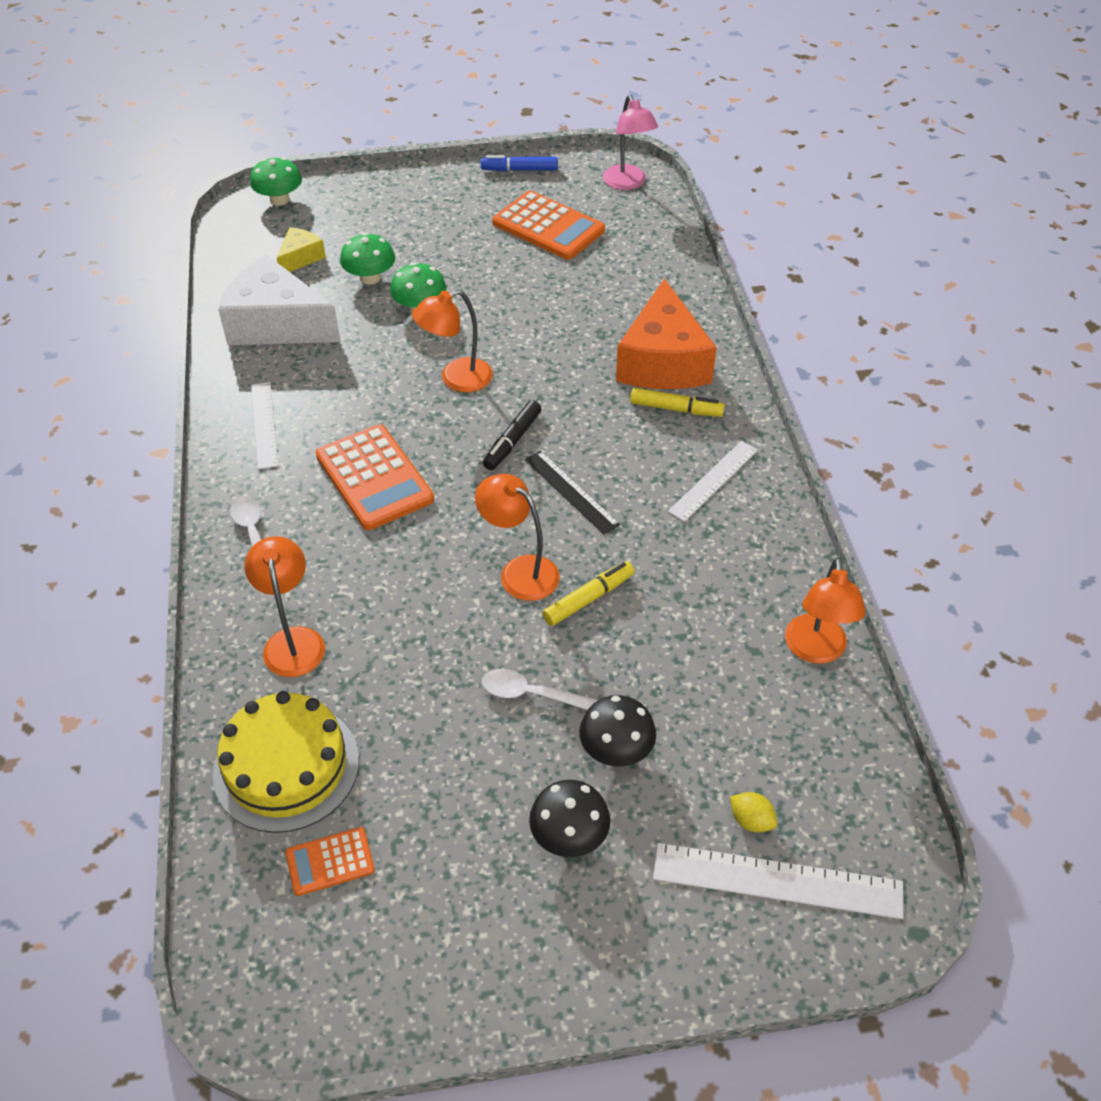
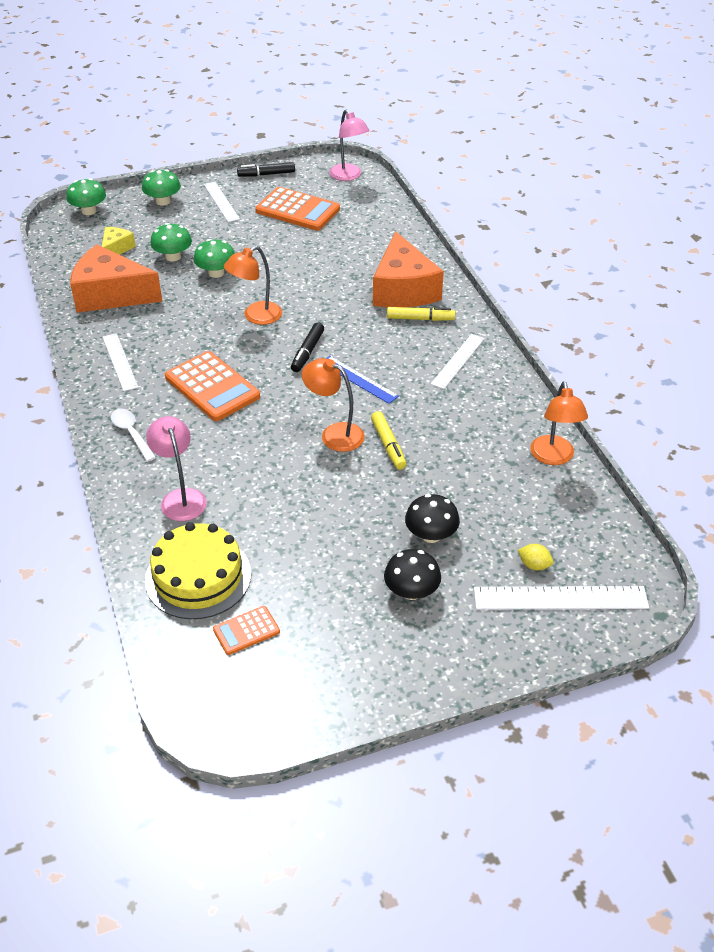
camera: 10 degrees left, 5 degrees down
white cheese [218,255,341,345] -> orange cheese [70,244,162,313]
orange lamp [244,536,325,677] -> pink lamp [146,416,207,521]
blue marker [481,155,558,171] -> black marker [237,162,295,177]
white spoon [482,669,598,710] -> none
black ruler [525,451,620,535] -> blue ruler [326,356,399,404]
yellow marker [542,561,634,626] -> yellow marker turned 120 degrees clockwise [371,411,407,470]
none -> green mushroom [142,169,181,205]
none -> white ruler [204,182,240,222]

